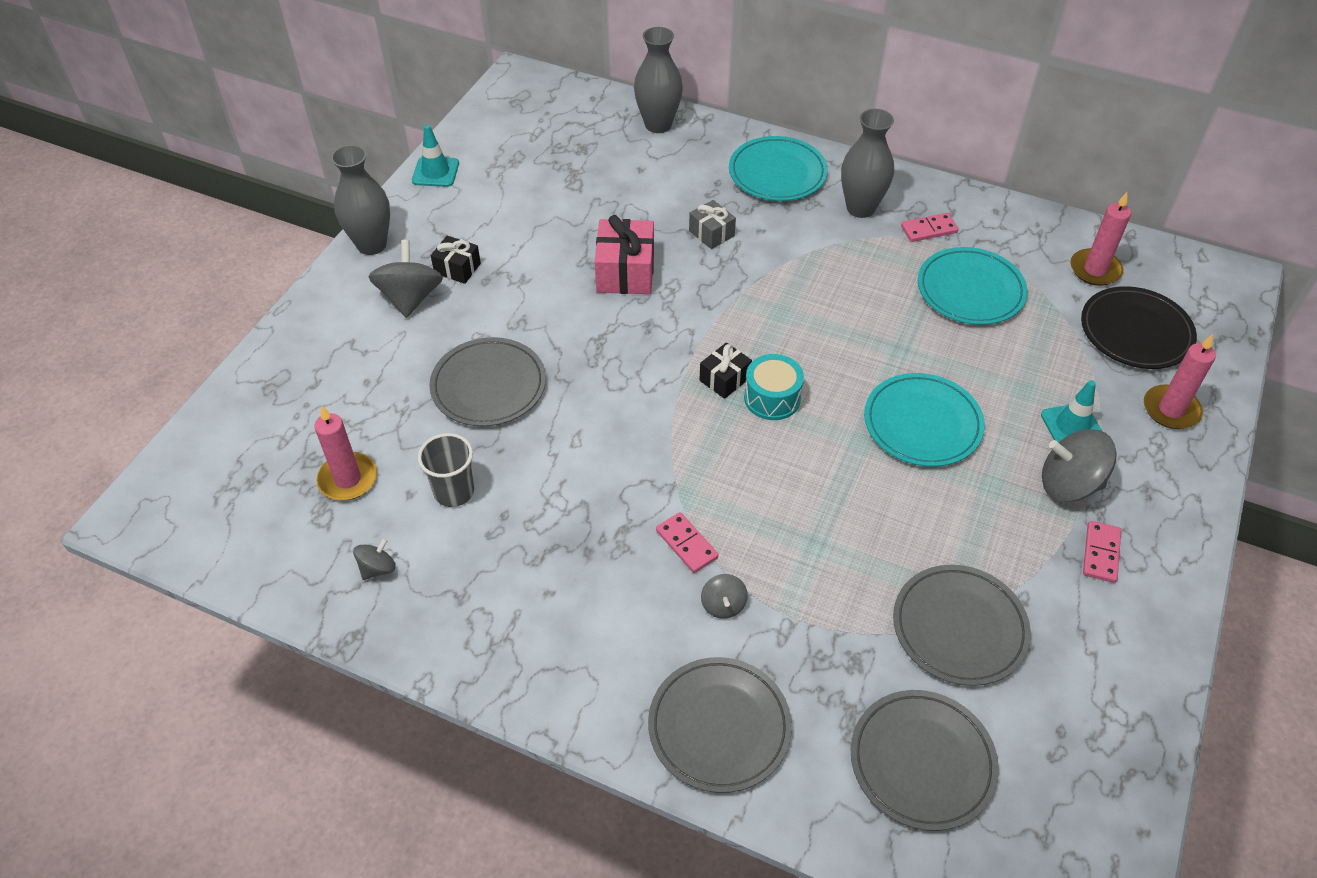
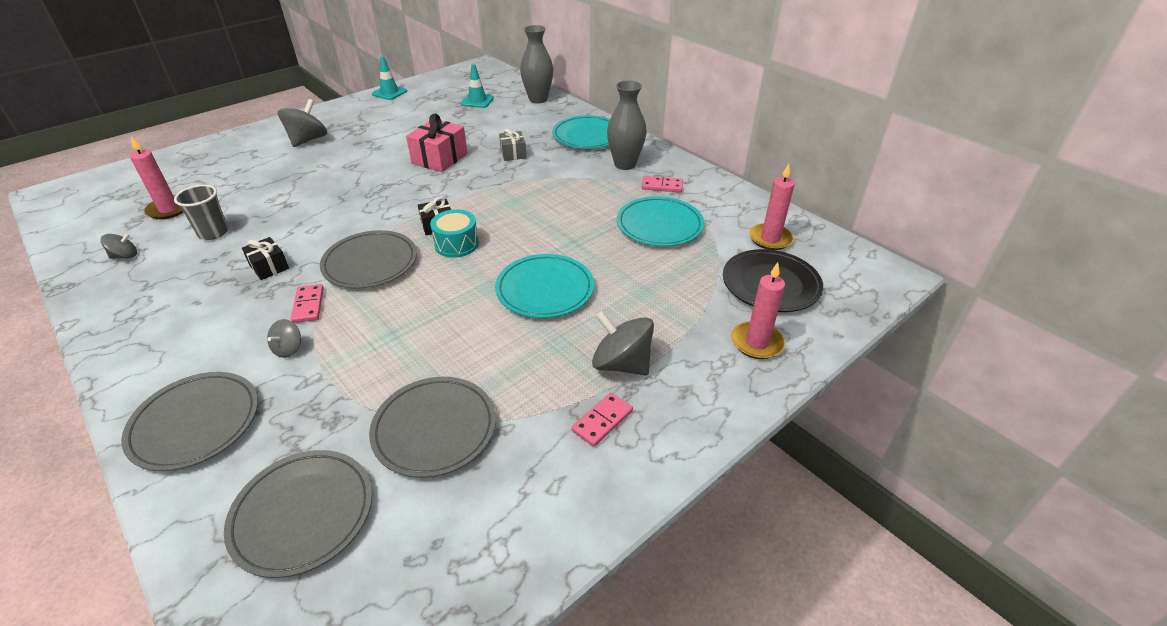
camera: 25 degrees right, 10 degrees down
grey vase [331,145,390,255] -> none
grey plate [429,337,546,426] -> grey plate moved to [320,230,417,289]
black gift [431,236,481,284] -> black gift moved to [242,237,289,280]
turquoise traffic cone [1041,380,1102,443] -> turquoise traffic cone moved to [461,64,494,108]

